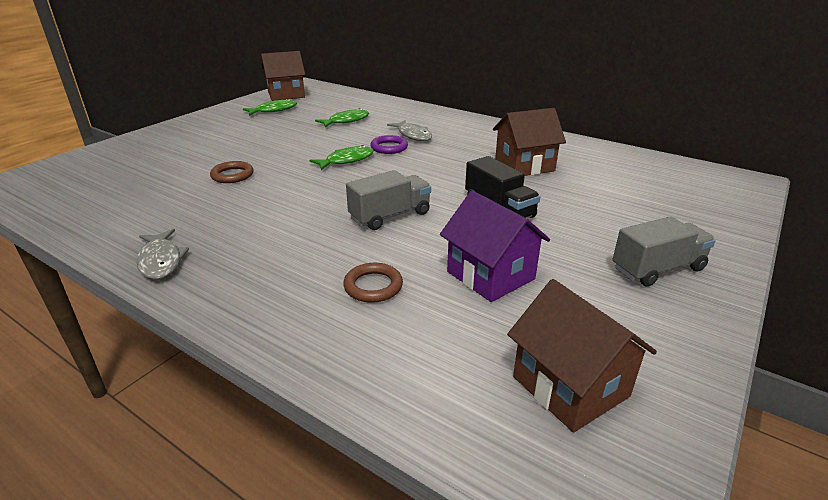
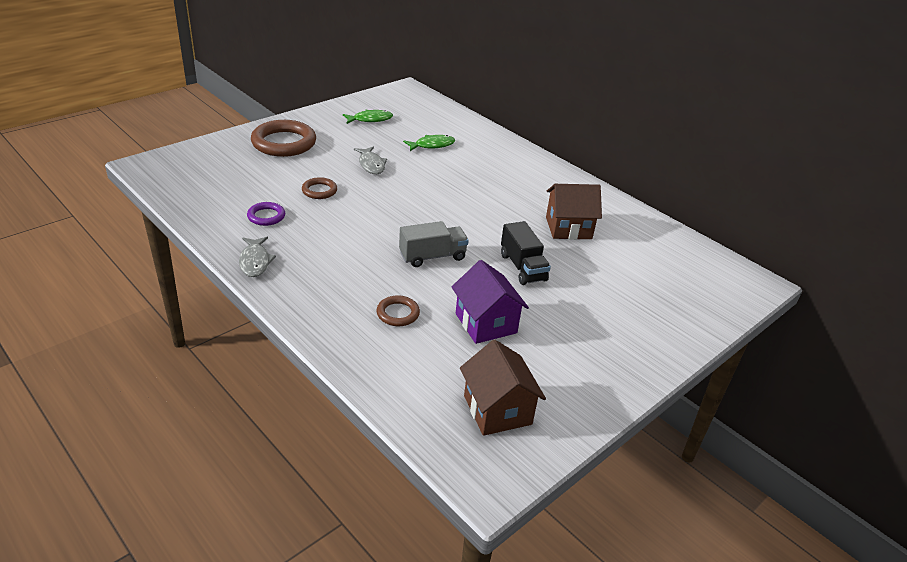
camera: 10 degrees right, 5 degrees up
brown house [261,51,305,101] -> none
green fish [309,145,374,170] -> none
purple ring [370,135,408,154] -> purple ring moved to [247,202,285,226]
grey fish [387,120,432,141] -> grey fish moved to [354,147,387,174]
grey truck [613,216,716,287] -> none
none -> brown ring [251,120,316,157]

